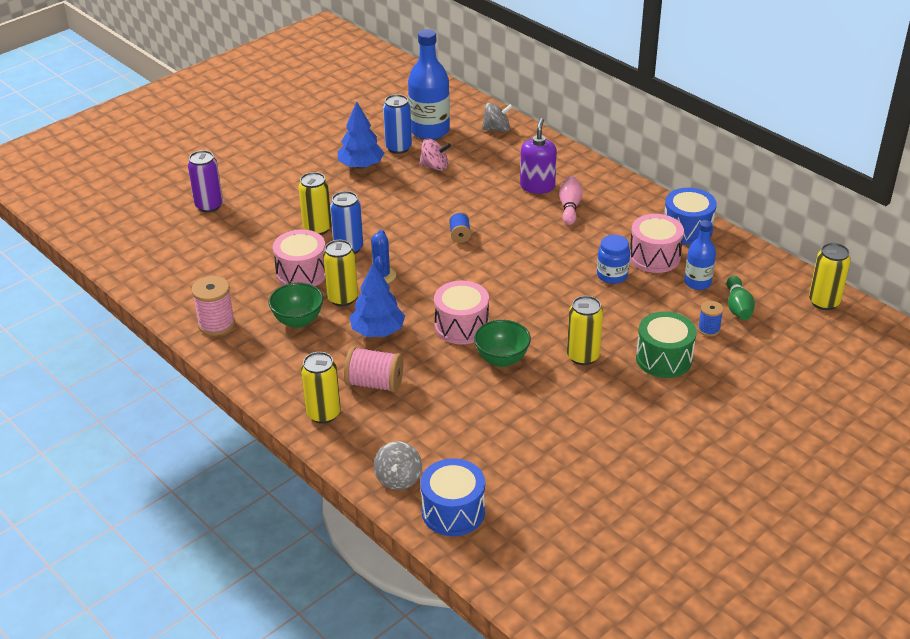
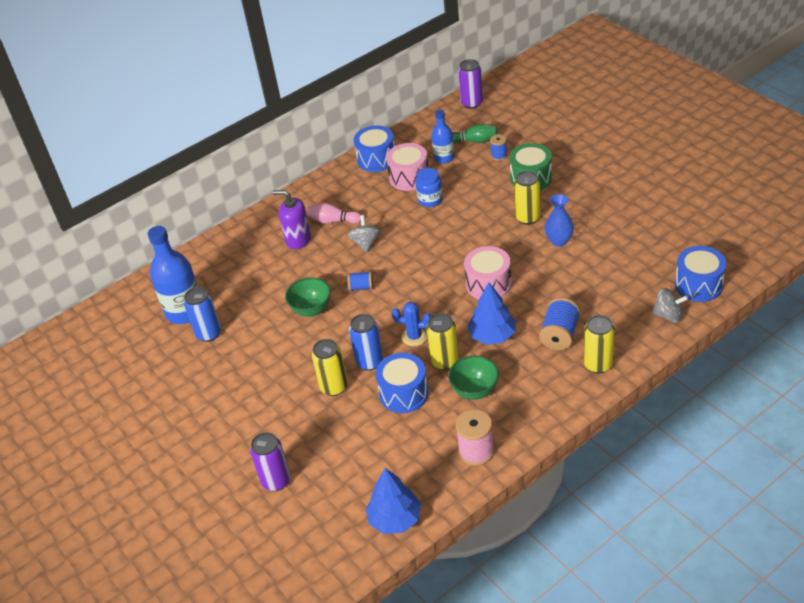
camera: 80 degrees left, 5 degrees up
pink drum [273,229,325,286] -> blue drum [375,353,429,413]
blue tree [338,101,384,169] -> blue tree moved to [366,468,421,534]
pink spool [344,347,404,392] -> blue spool [539,297,580,350]
pink spinning top [419,138,451,171] -> none
green bowl [474,320,531,367] -> green bowl moved to [285,277,331,317]
grey spinning top [482,103,513,132] -> grey spinning top moved to [347,215,381,252]
yellow can [809,243,851,310] -> purple can [458,59,483,109]
none -> blue vase [544,194,574,247]

